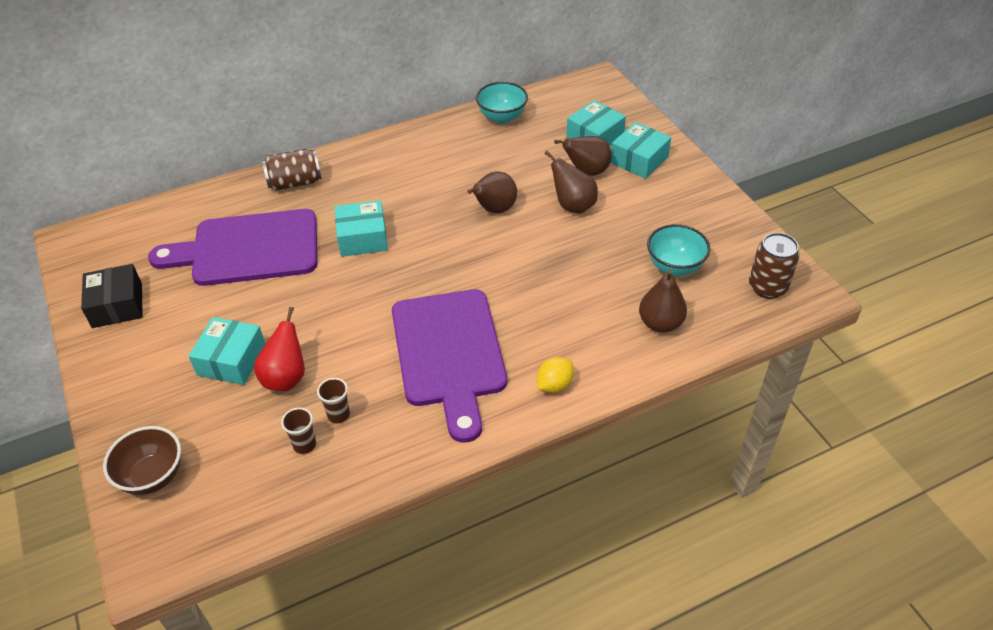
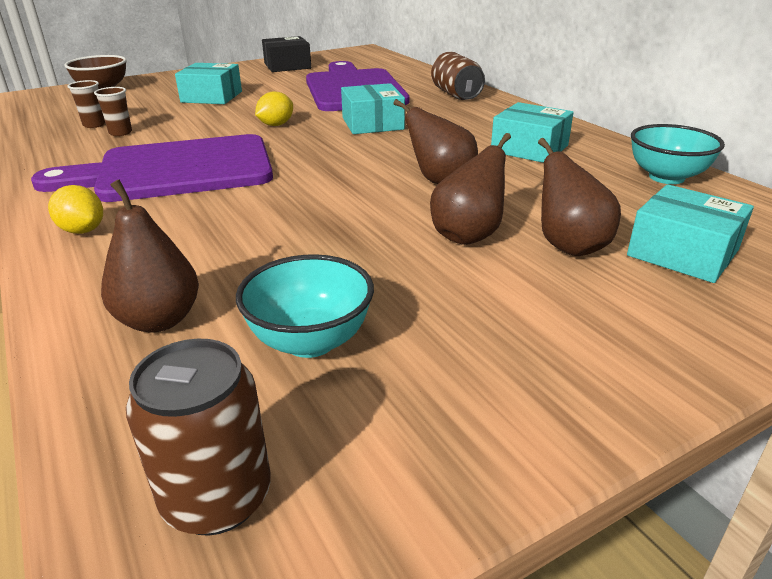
camera: 85 degrees right, 15 degrees down
red pear [254,307,305,391] -> none
turquoise box [610,122,671,179] -> turquoise box moved to [491,102,574,163]
none -> yellow lemon [255,92,293,126]

